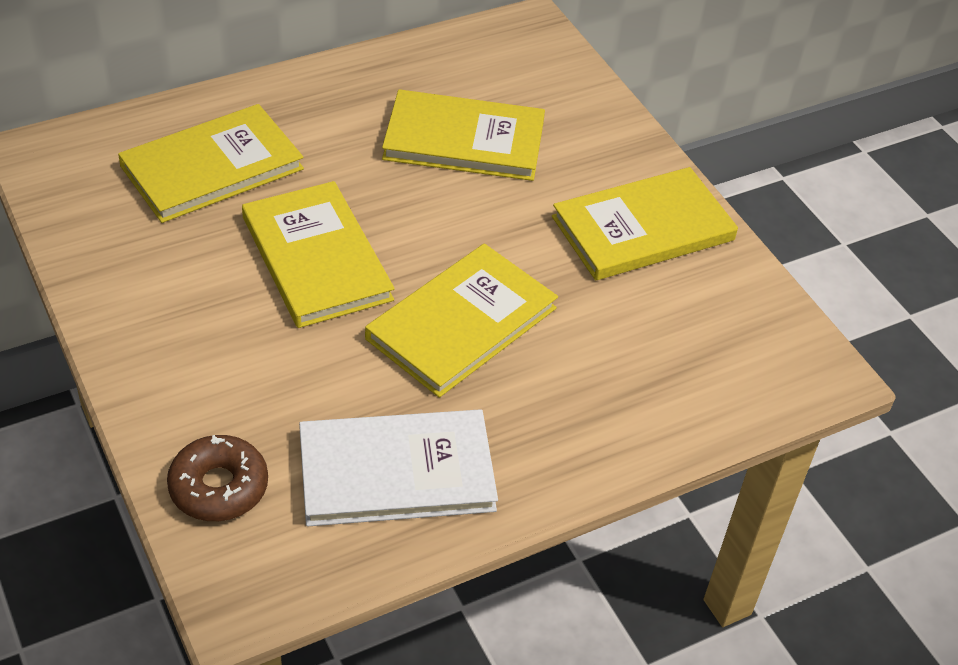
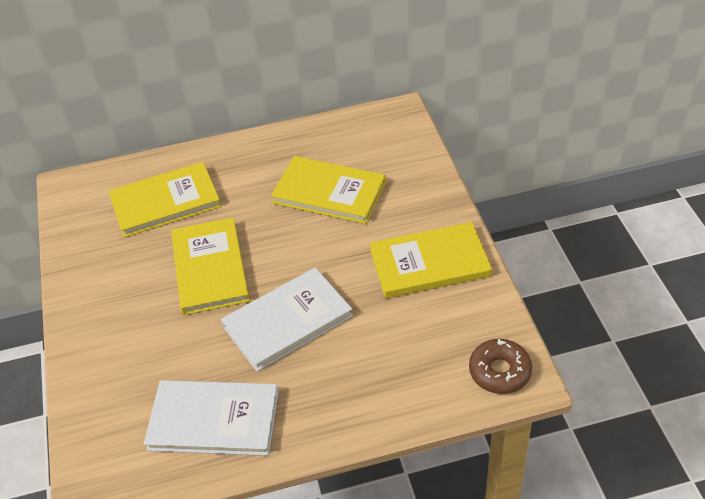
camera: 20 degrees right, 0 degrees up
brown donut [167,435,268,521] -> brown donut moved to [469,339,532,394]
yellow book [365,244,558,398] -> white book [221,268,353,372]

